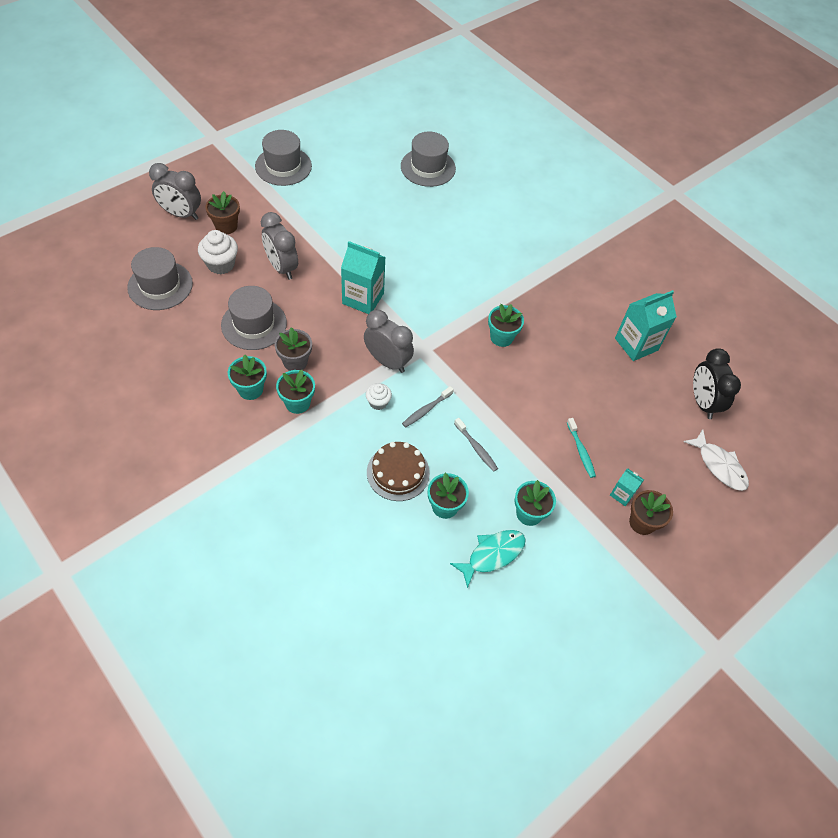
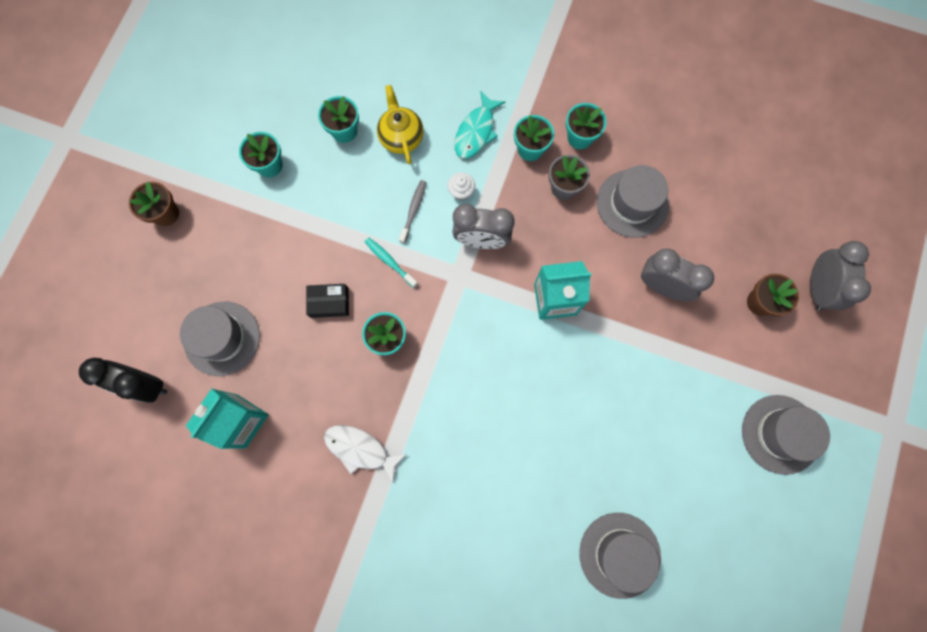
camera: 155 degrees right, 20 degrees up
grey hat [127,247,193,310] -> grey hat moved to [180,302,260,376]
grey clock [149,163,201,220] -> grey clock turned 105 degrees clockwise [810,241,871,311]
white cupcake [198,230,238,274] -> none
brown cake [367,442,430,501] -> yellow teapot [377,85,424,164]
turquoise fish [450,530,526,588] -> turquoise fish moved to [455,91,505,159]
grey toothbrush [454,418,498,472] -> none
turquoise toothbrush [567,418,596,478] -> turquoise toothbrush moved to [365,238,418,288]
turquoise carton [610,469,644,506] -> none
white fish [683,429,749,491] -> white fish moved to [324,425,407,483]
black clock [693,348,741,419] -> black clock turned 150 degrees clockwise [79,358,167,403]
none -> black box [306,284,349,318]

